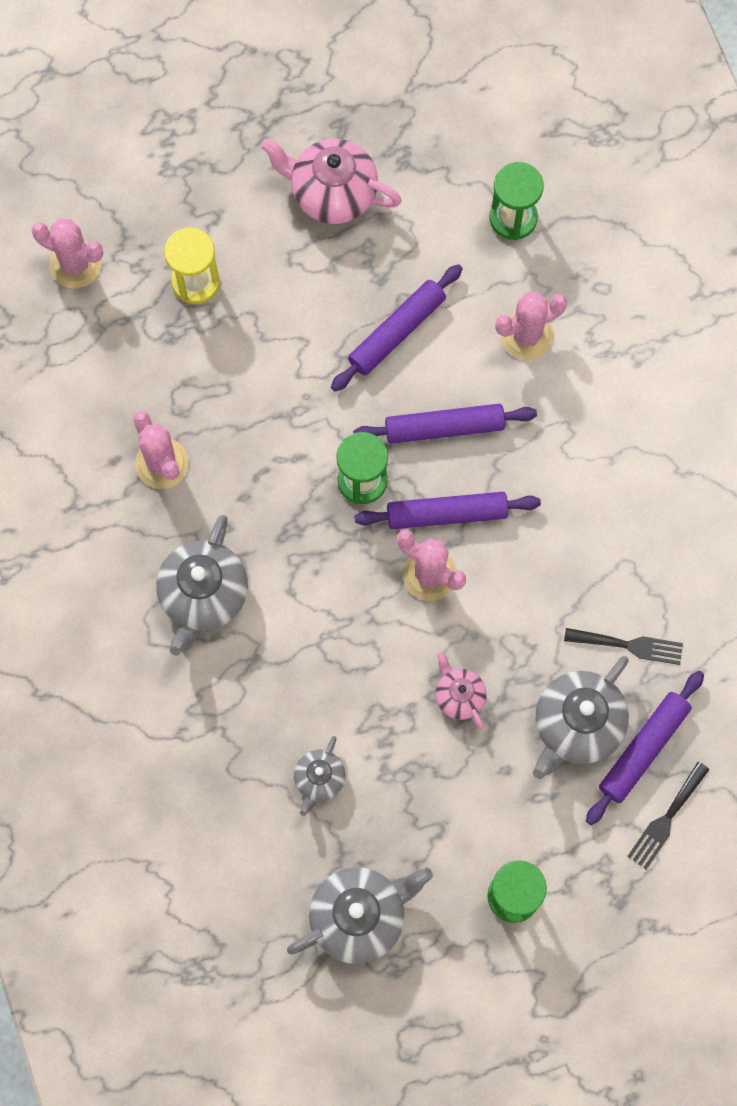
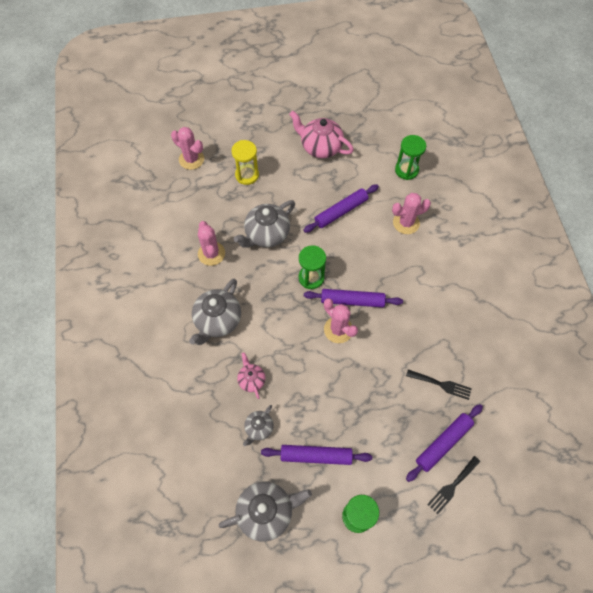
camera: 10 degrees right, 10 degrees down
purple rolling pin [353,404,537,444] -> purple rolling pin moved to [261,445,372,465]
pink teapot [436,652,487,730] -> pink teapot moved to [237,353,266,399]
grey teapot [533,656,629,779] -> grey teapot moved to [234,200,295,248]

